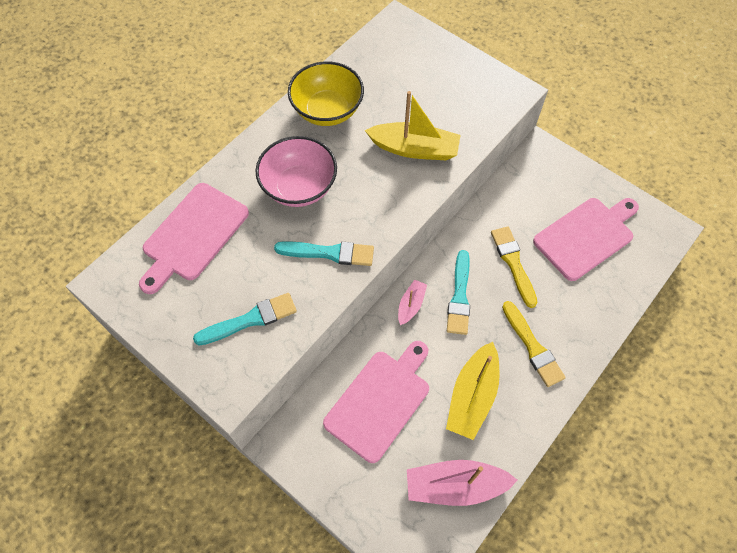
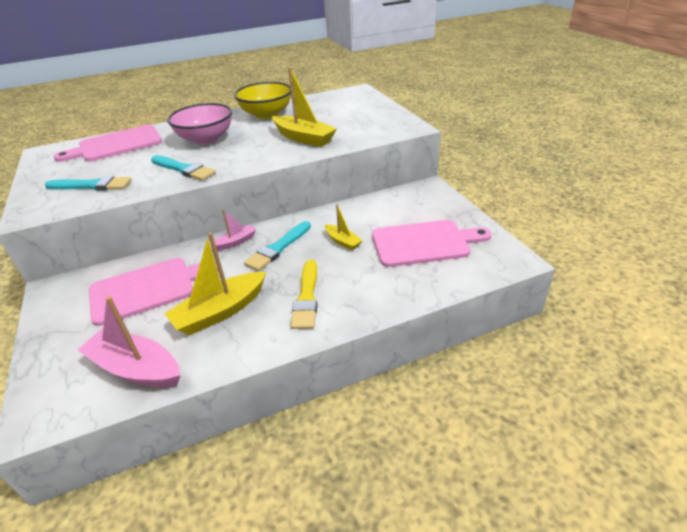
camera: 30 degrees right, 25 degrees down
yellow brush [491,226,538,308] -> yellow boat [325,204,363,250]

